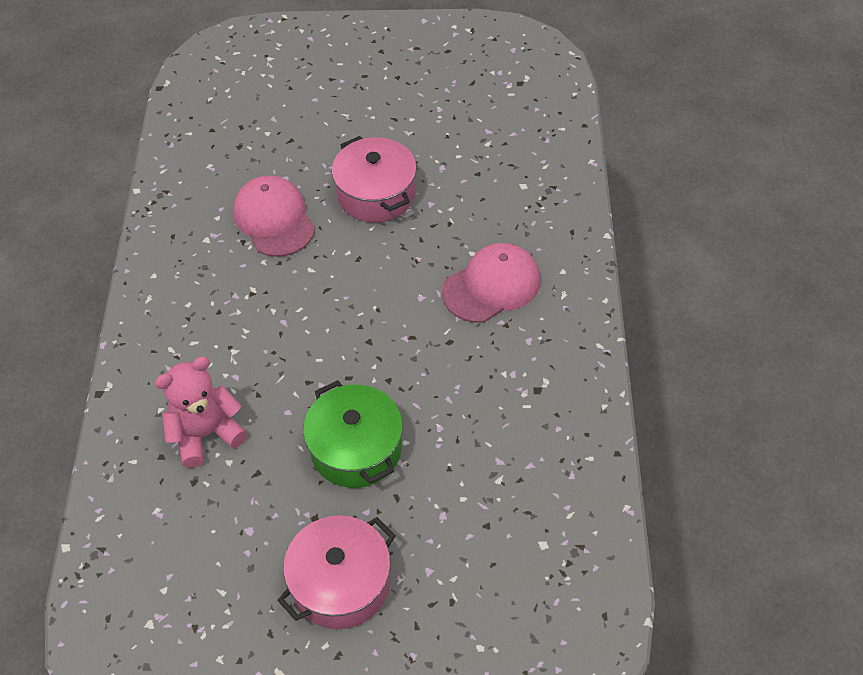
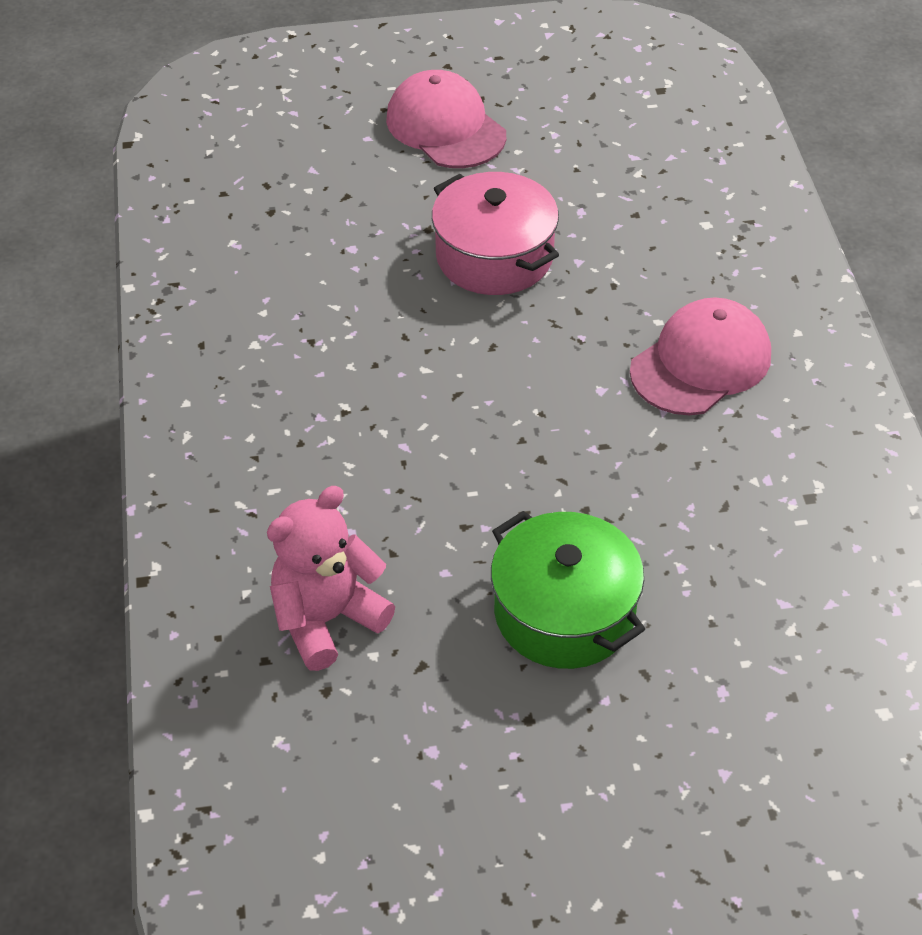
camera: 10 degrees left, 5 degrees down
pink cap [233,175,315,257] -> pink cap moved to [386,70,506,168]
pink pot [277,515,396,629] -> none

